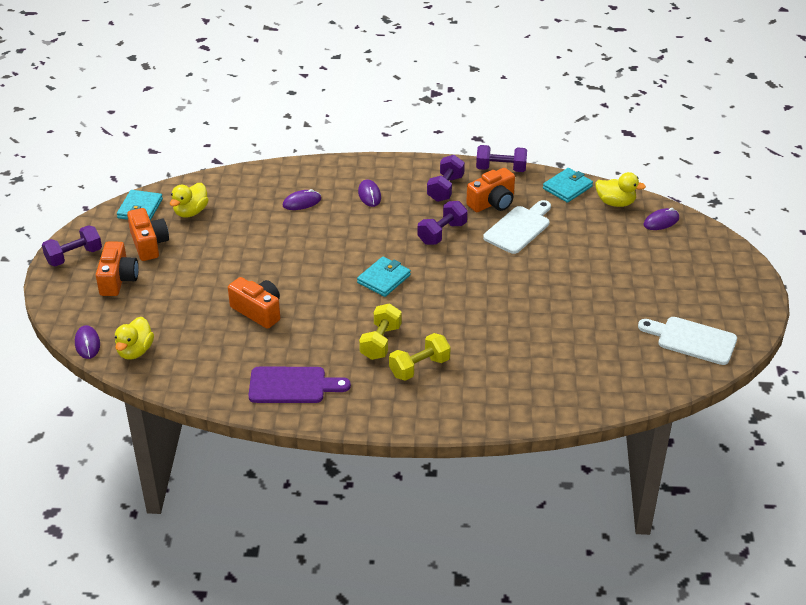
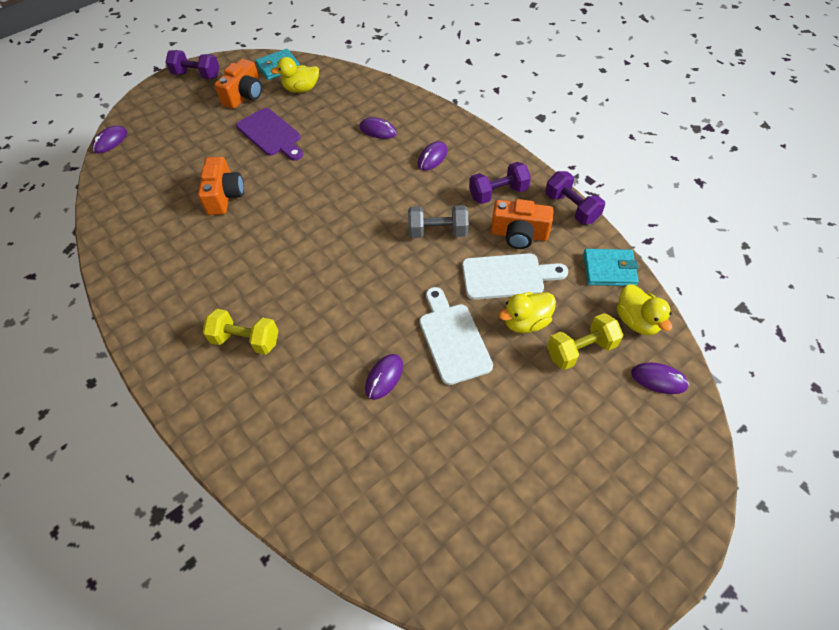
camera: 50 degrees right, 15 degrees up
orange camera [96,241,139,296] -> none
yellow duck [115,317,154,360] -> yellow duck moved to [499,292,556,333]
purple cutting board [248,367,351,403] -> purple cutting board moved to [236,108,303,161]
turquoise wallet [357,256,411,297] -> none
yellow dumbbell [359,303,402,360] -> yellow dumbbell moved to [547,313,623,370]
purple dumbbell [418,201,468,245] -> grey dumbbell [408,205,468,238]
white cutting board [638,317,737,365] -> white cutting board moved to [419,287,493,385]
none -> purple mouse [365,354,403,400]

